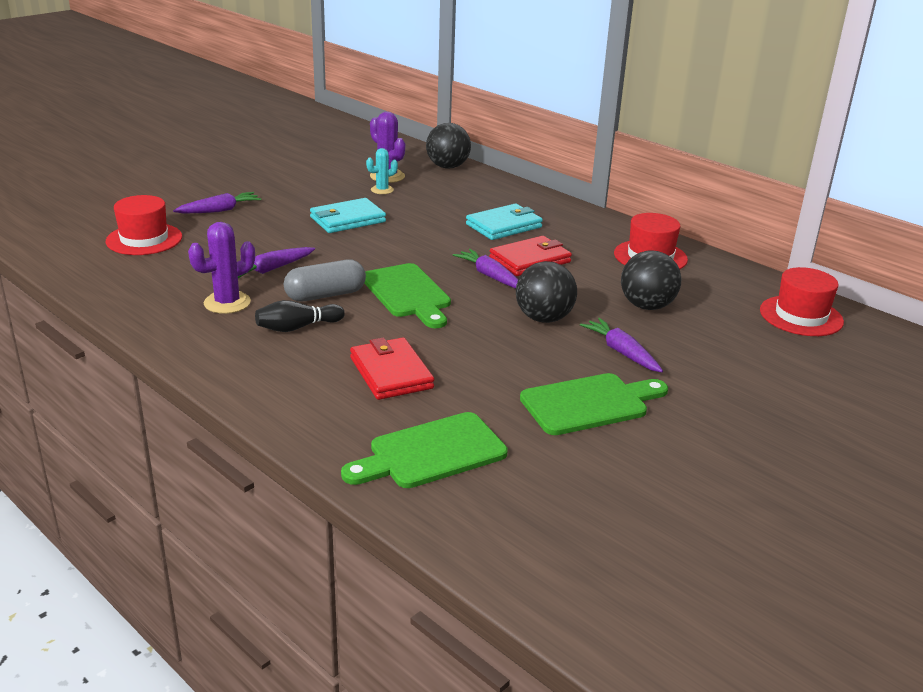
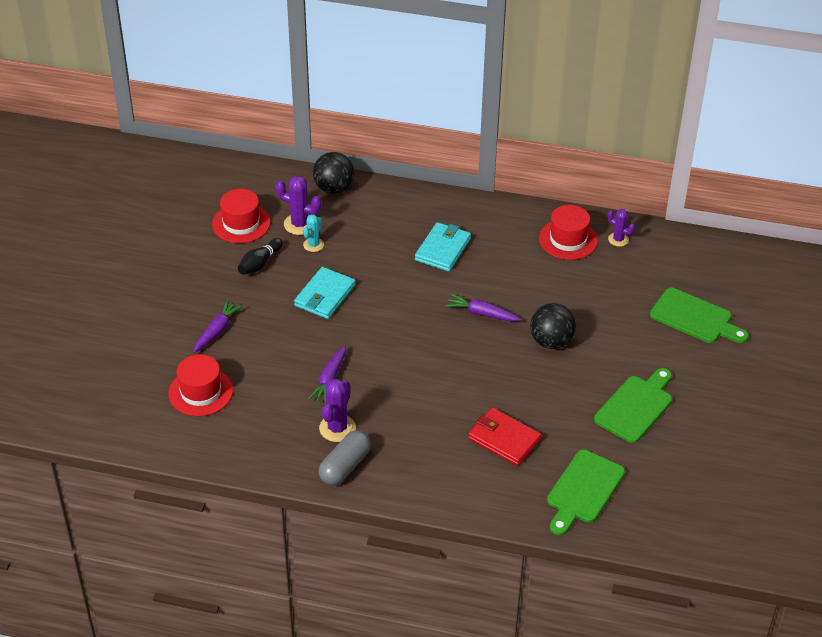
camera: 30 degrees left, 15 degrees up
black bowling pin [255,300,345,332] -> black bowling pin moved to [238,238,283,275]
grey capsule [284,259,366,301] -> grey capsule moved to [318,430,371,485]
green cutting board [364,263,451,328] -> green cutting board moved to [650,288,749,343]
red wallet [489,236,572,276] -> none
purple carrot [580,318,663,372] -> none
black ball [621,250,681,310] -> none
red hat [760,267,844,336] -> red hat moved to [212,189,271,243]
none -> purple cactus [607,209,635,247]

